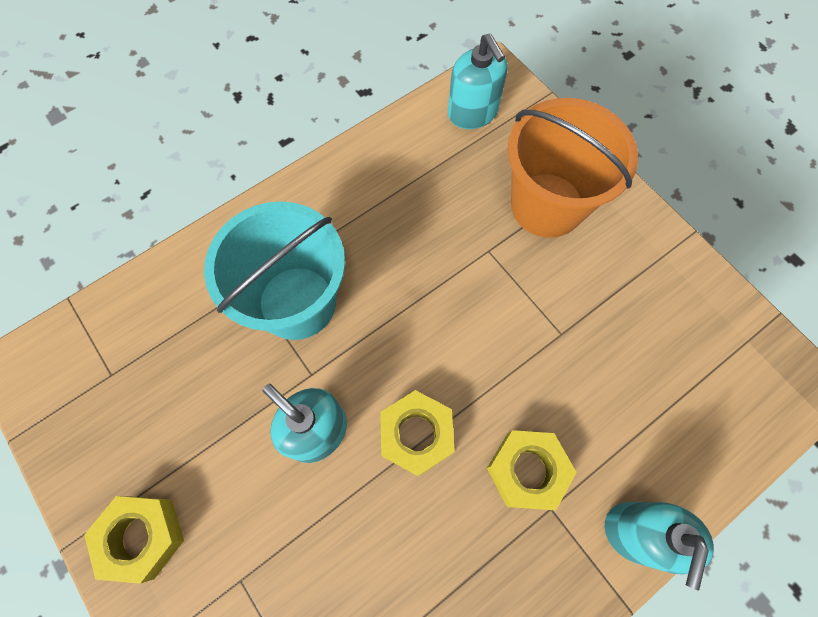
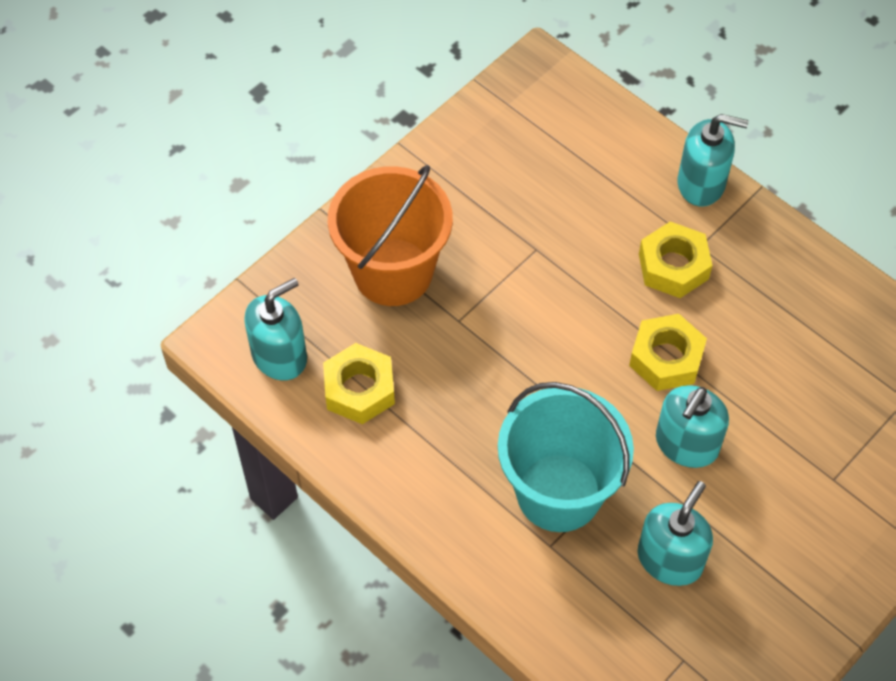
camera: 100 degrees left, 10 degrees down
yellow nut [84,496,184,584] -> yellow nut moved to [323,343,395,424]
none -> turquoise soap dispenser [637,481,713,586]

